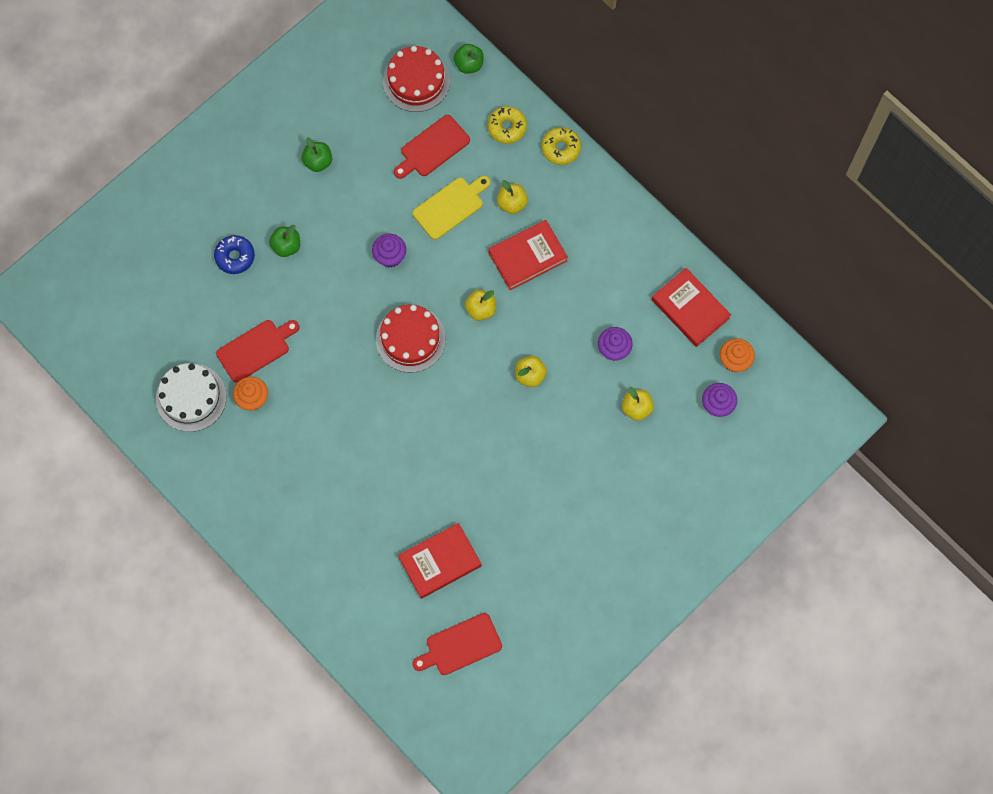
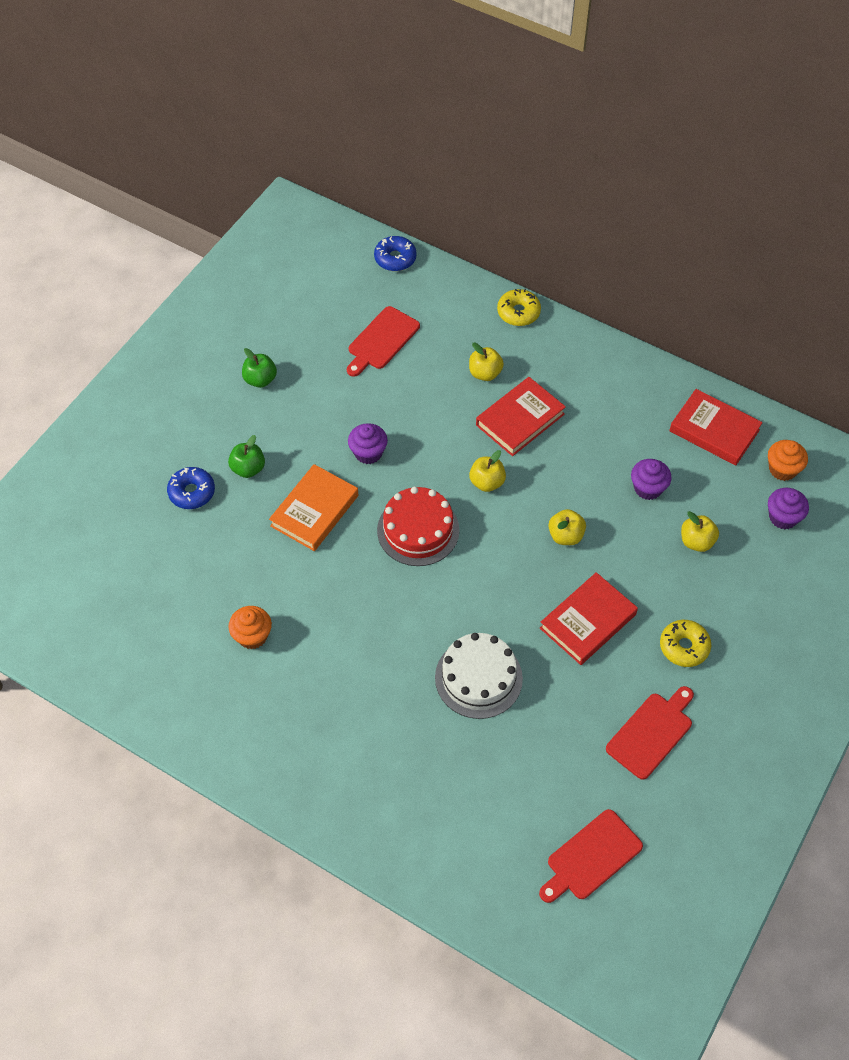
camera: 15 degrees left, 15 degrees down
white cake [156,363,227,432] -> white cake moved to [435,633,523,719]
red cutting board [216,320,299,382] -> red cutting board moved to [606,686,694,780]
red cake [383,46,450,112] -> none
red book [398,523,481,599] -> red book moved to [540,572,638,665]
yellow cutting board [413,176,490,240] -> none
green apple [454,44,484,74] -> blue donut [374,236,417,271]
yellow donut [487,106,527,144] -> yellow donut moved to [660,620,711,667]
none -> orange book [269,464,358,551]

